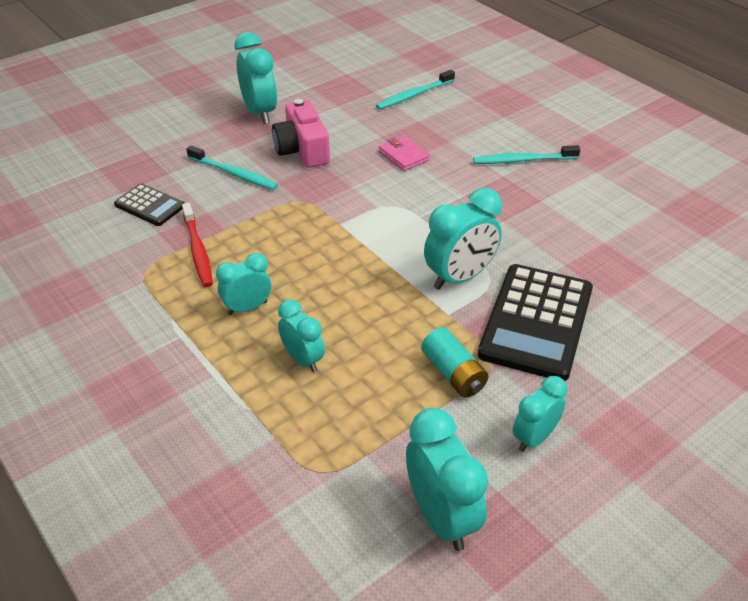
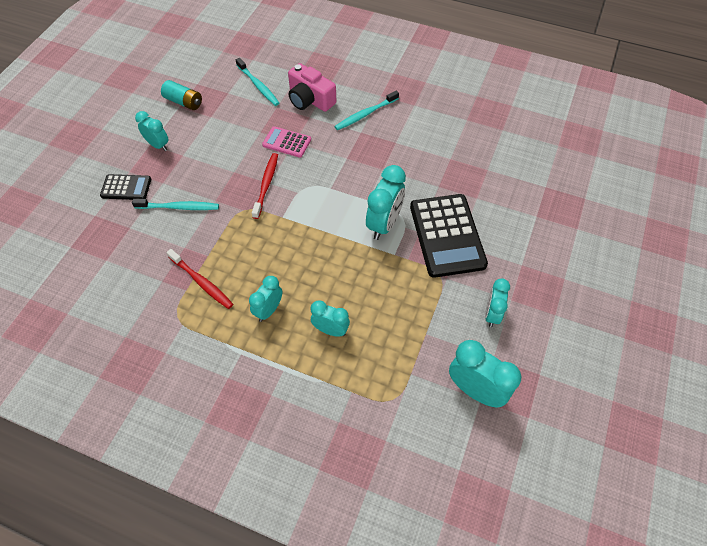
camera: 30 degrees left, 15 degrees up
black calculator [114,183,184,226] -> black calculator moved to [100,174,151,200]
turquoise clock [234,32,277,124] -> turquoise clock [135,111,169,151], size x0.63
pink camera [272,99,330,168] -> pink camera moved to [288,63,336,112]
turquoise toothbrush [376,70,455,109] -> turquoise toothbrush turned 60 degrees counterclockwise [236,58,279,106]
pink wallet [379,136,430,171] -> pink calculator [262,126,311,158]
turquoise battery [421,327,489,397] -> turquoise battery moved to [161,80,202,110]
none -> red toothbrush [252,153,278,219]

